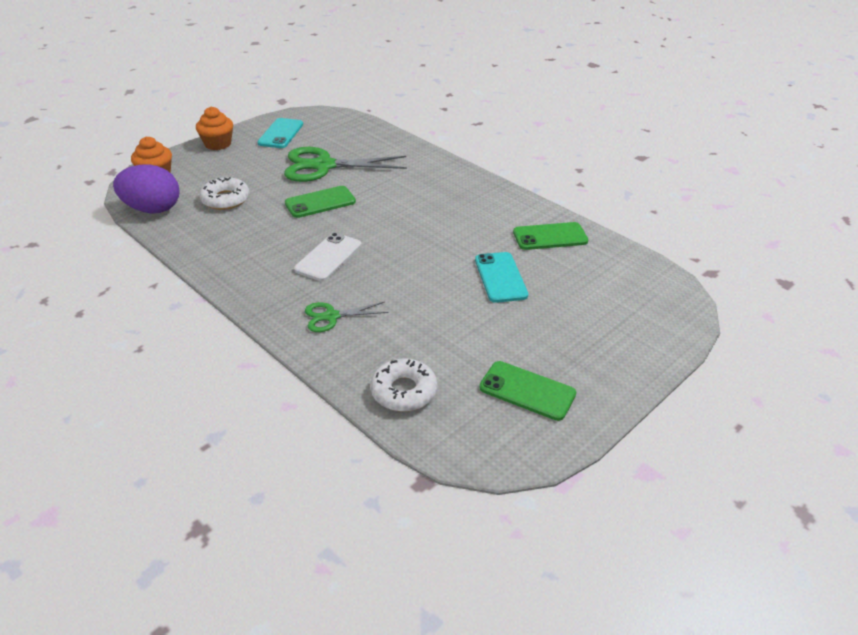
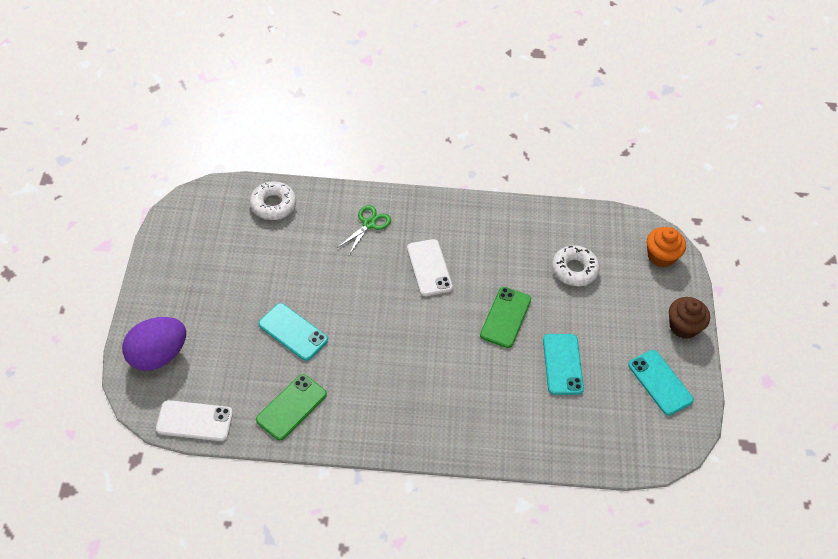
camera: 135 degrees right, 15 degrees up
purple egg [113,164,180,214] -> purple egg moved to [122,317,186,371]
orange cupcake [196,107,233,150] -> brown cupcake [669,297,710,339]
green scissors [284,147,407,182] -> turquoise phone [543,334,584,395]
green phone [479,361,576,421] -> none
none -> white phone [156,400,233,441]

